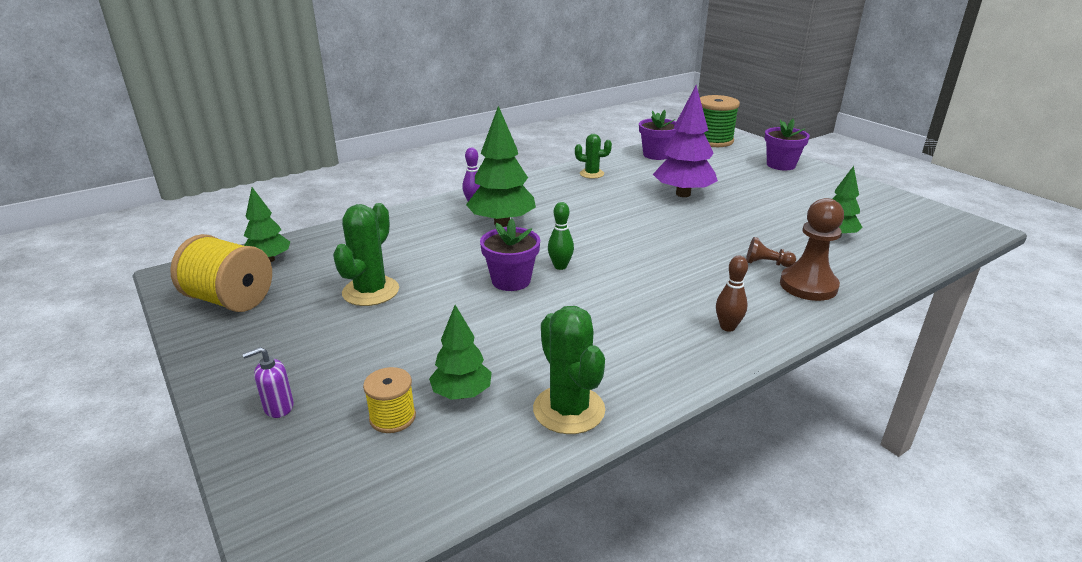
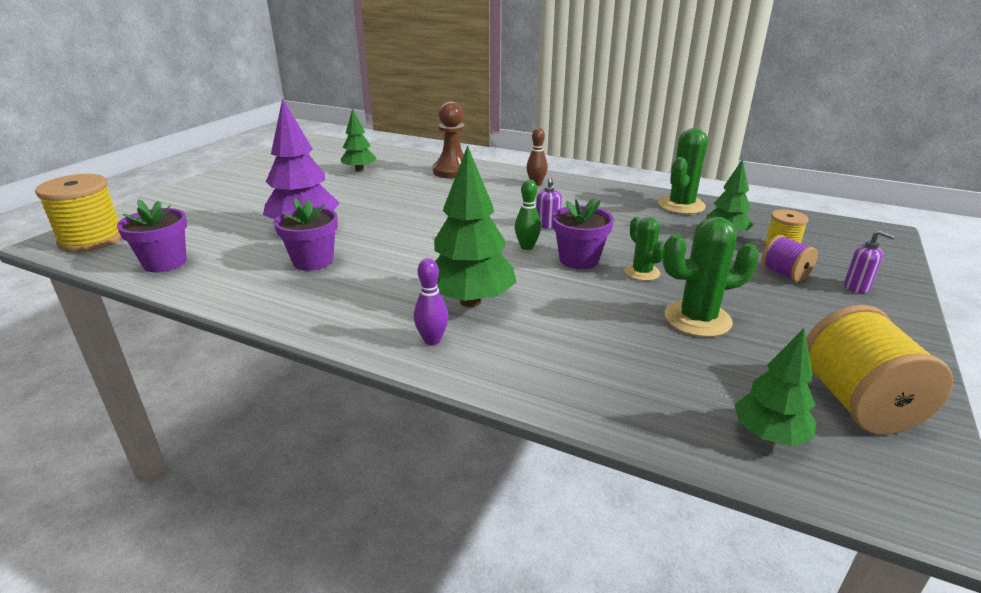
camera: 120 degrees left, 0 degrees up
green cactus [575,134,612,179] -> green cactus moved to [624,217,664,281]
green spool [700,95,740,147] -> yellow spool [35,174,122,252]
brown pawn [746,237,796,267] -> none
purple flower pot [765,119,810,170] -> purple flower pot moved to [274,198,338,271]
none -> purple soap dispenser [536,177,562,229]
none -> purple spool [761,235,818,282]

